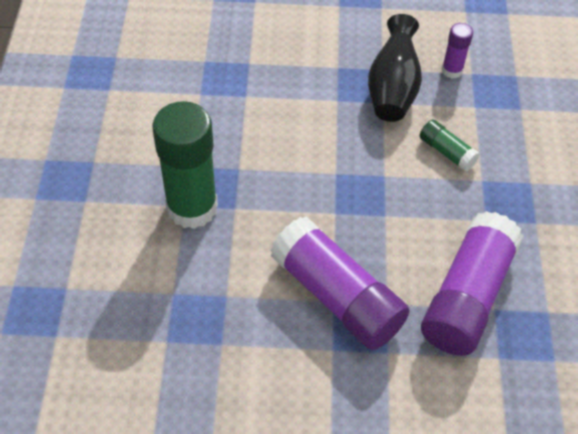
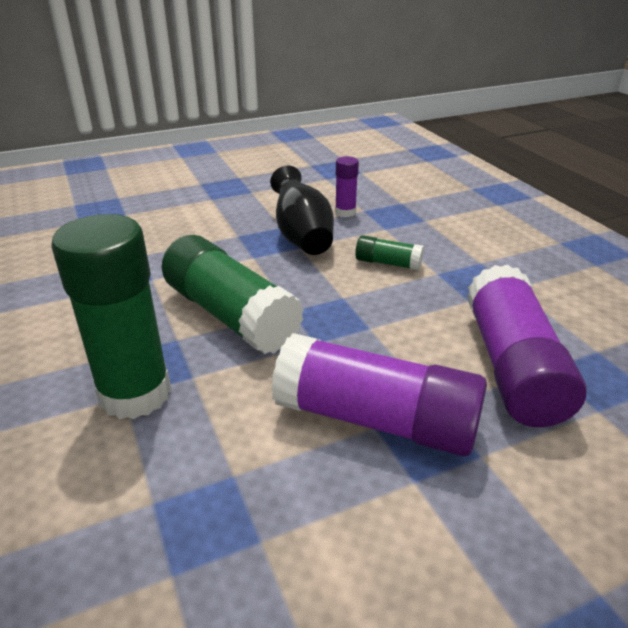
camera: 25 degrees left, 20 degrees down
none -> green glue stick [162,235,304,354]

